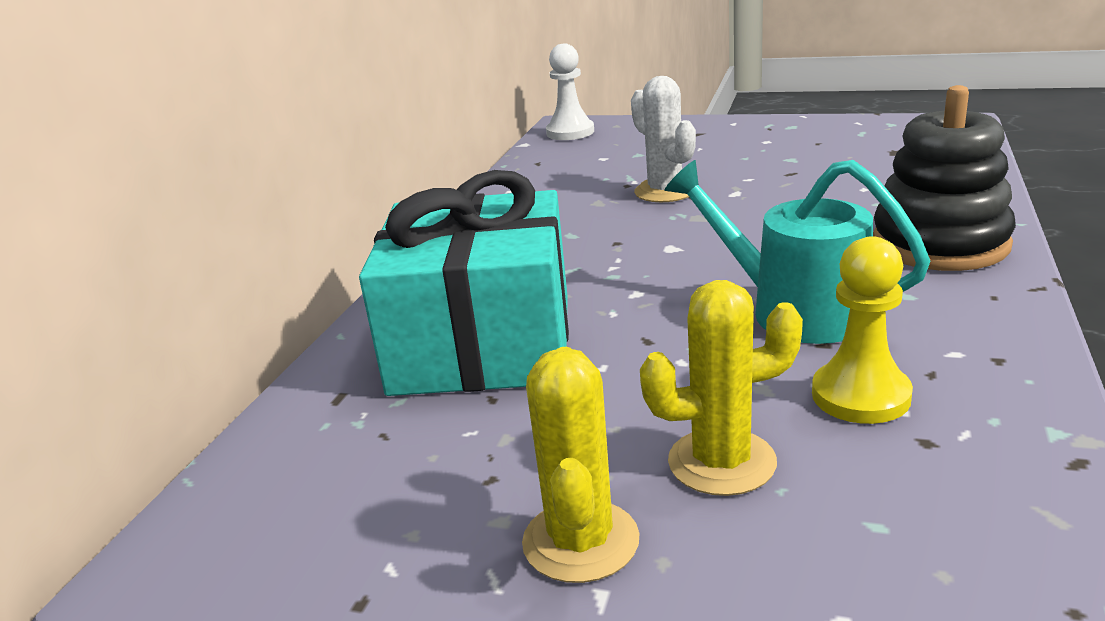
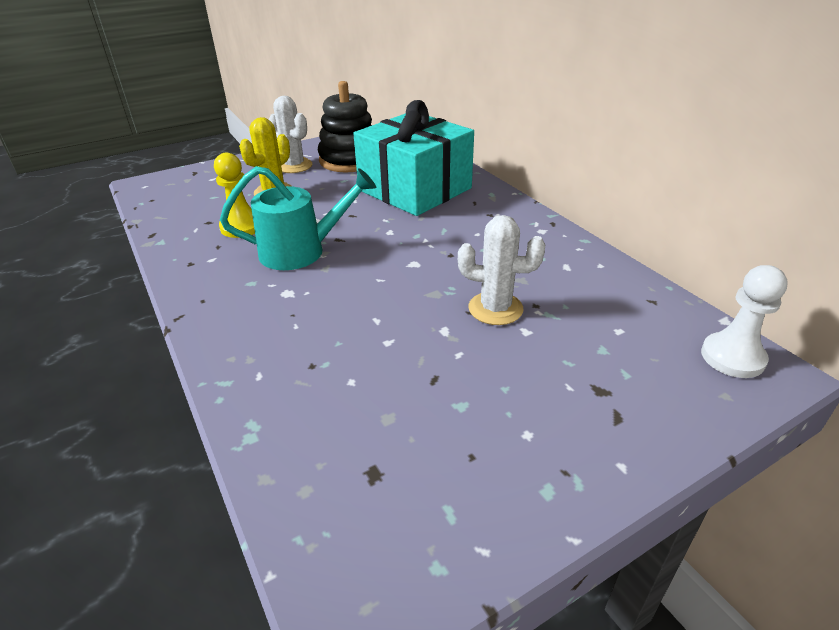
camera: 130 degrees right, 10 degrees up
yellow cactus [522,347,640,583] -> white cactus [269,96,312,173]
black stacking toy [873,85,1016,271] -> black stacking toy moved to [318,81,372,172]

